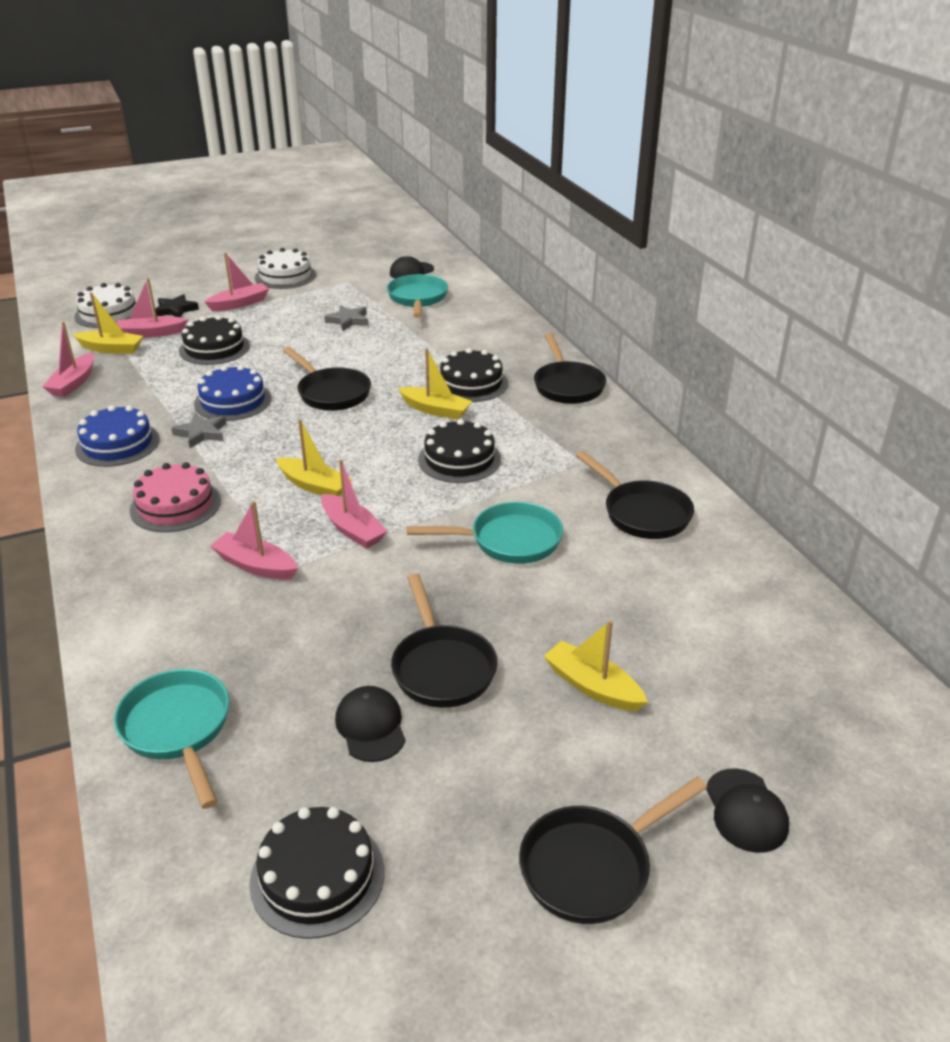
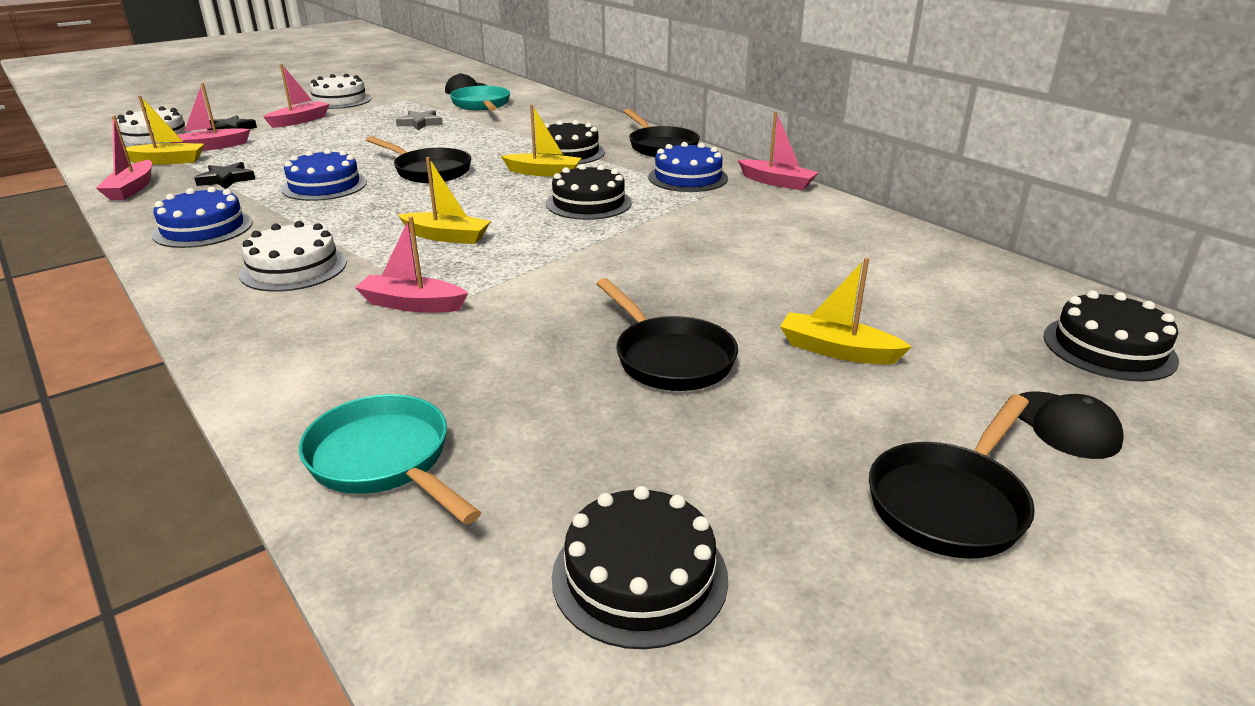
camera: 15 degrees left, 5 degrees down
pink cake [130,462,221,532] -> white cake [239,221,347,292]
grey star [171,413,226,448] -> none
black cake [179,315,250,365] -> black cake moved to [1044,291,1179,381]
pink boat [321,459,387,549] -> pink boat moved to [738,112,819,190]
black cap [335,686,406,762] -> none
turquoise pan [407,502,563,564] -> none
black pan [576,451,694,539] -> none
none -> black star [194,162,256,189]
none -> blue cake [648,142,728,192]

